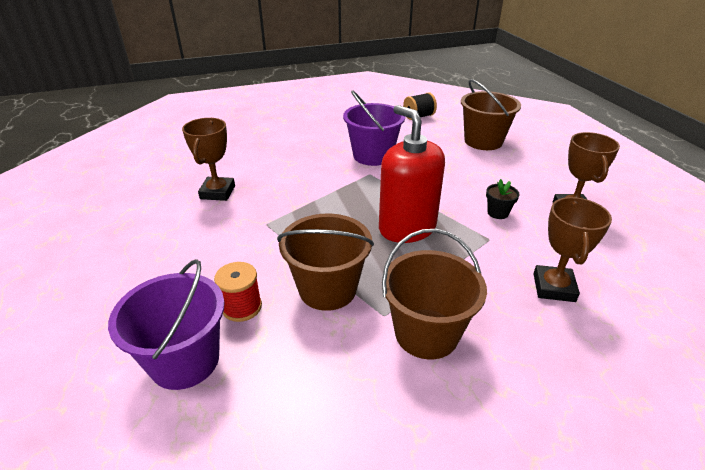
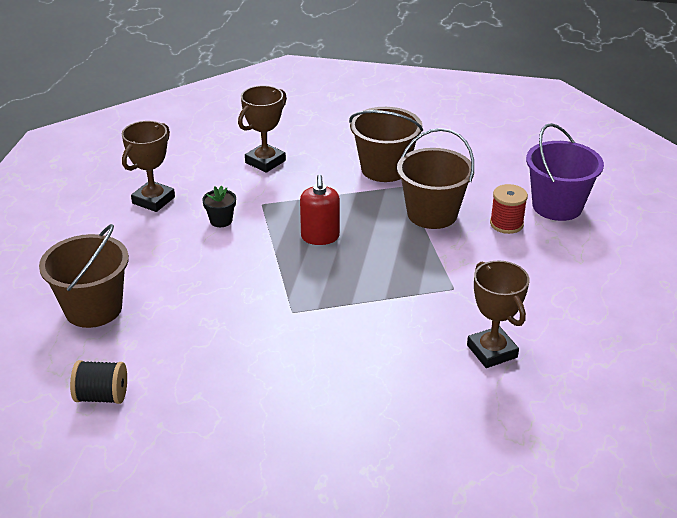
camera: 150 degrees left, 0 degrees up
brown trophy [182,118,235,201] -> brown trophy turned 60 degrees counterclockwise [467,261,529,368]
purple bucket [343,90,405,166] -> none
red soap dispenser [379,105,445,243] -> red soap dispenser [300,174,340,245], size x0.59

